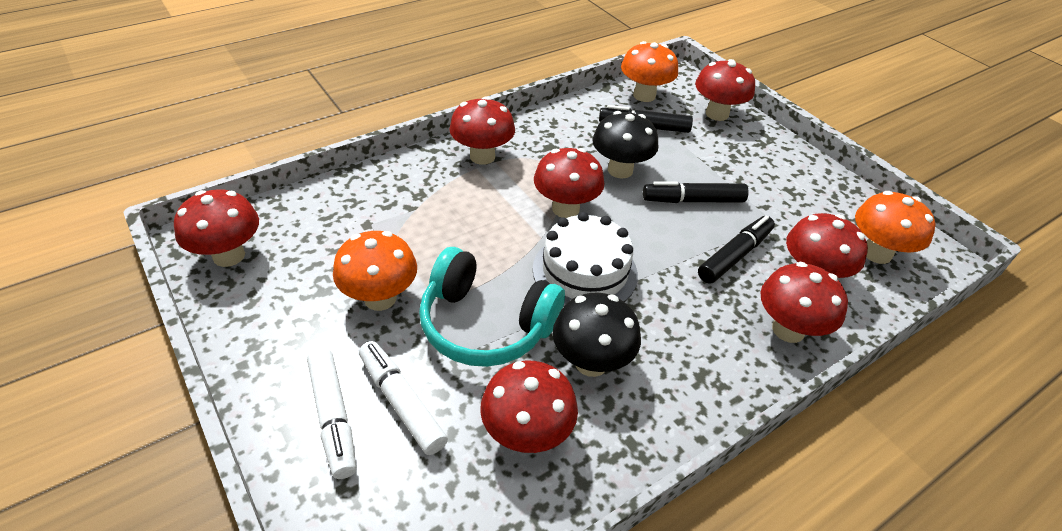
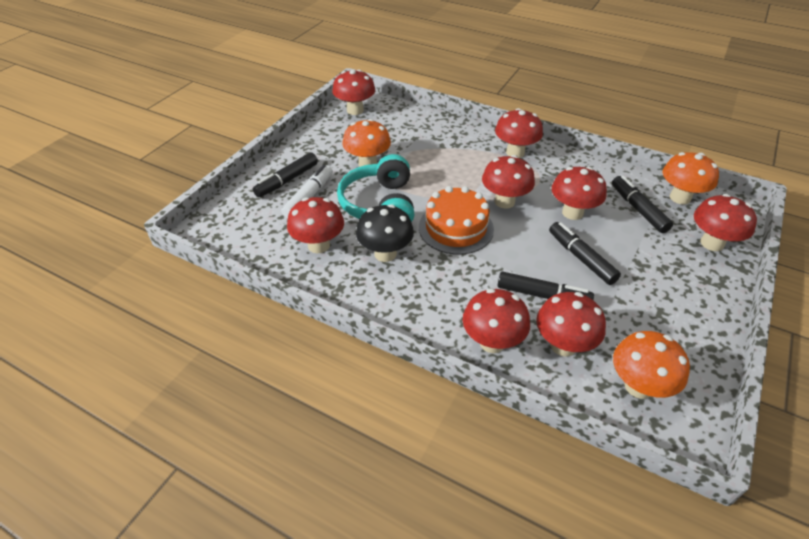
camera: 65 degrees right, 0 degrees up
white marker [307,348,356,479] -> black marker [253,152,318,197]
white cake [533,212,638,307] -> orange cake [419,186,494,255]
black mushroom [592,111,659,179] -> red mushroom [552,167,607,220]

